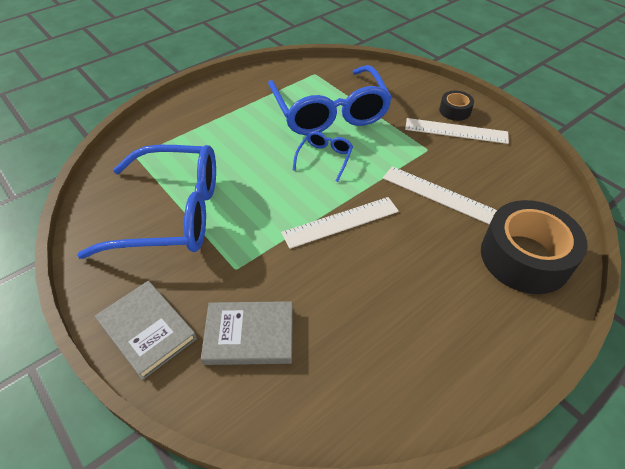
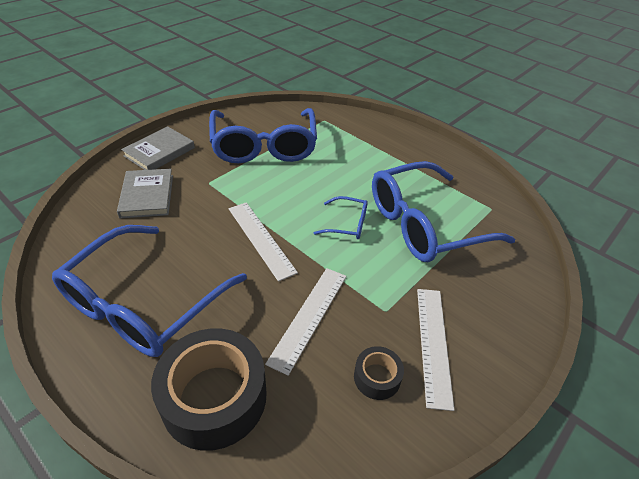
camera: 80 degrees right, 5 degrees down
black tape [439,91,474,121] -> black tape moved to [354,346,404,400]
none -> blue glasses [52,225,247,357]

